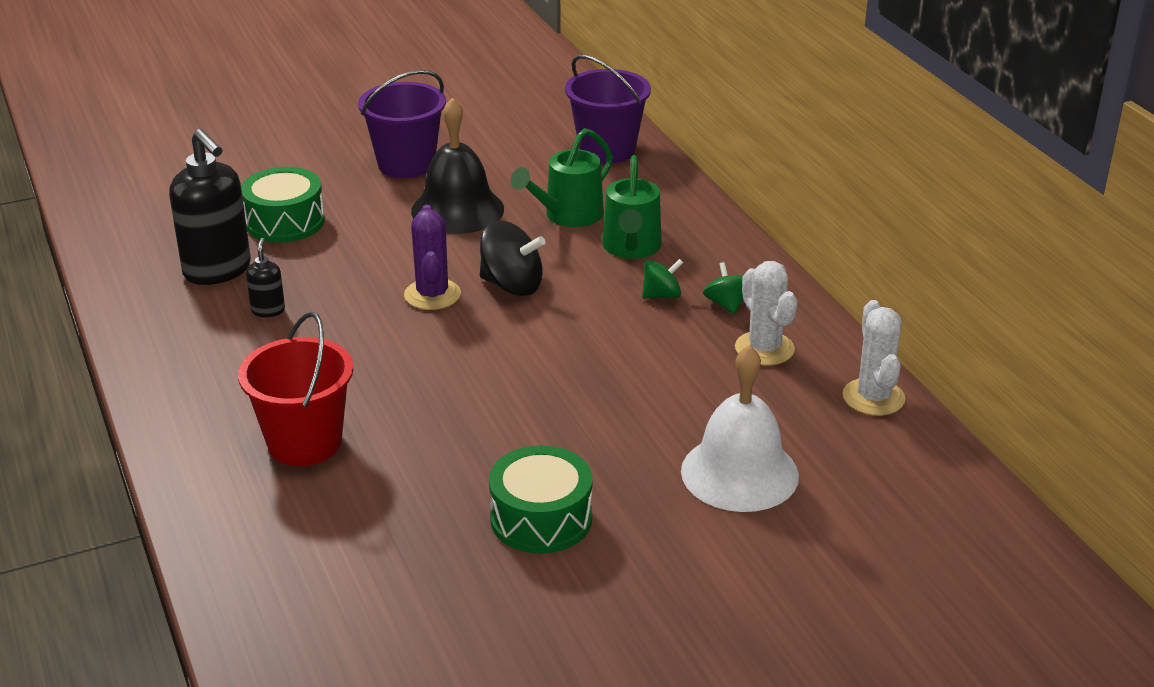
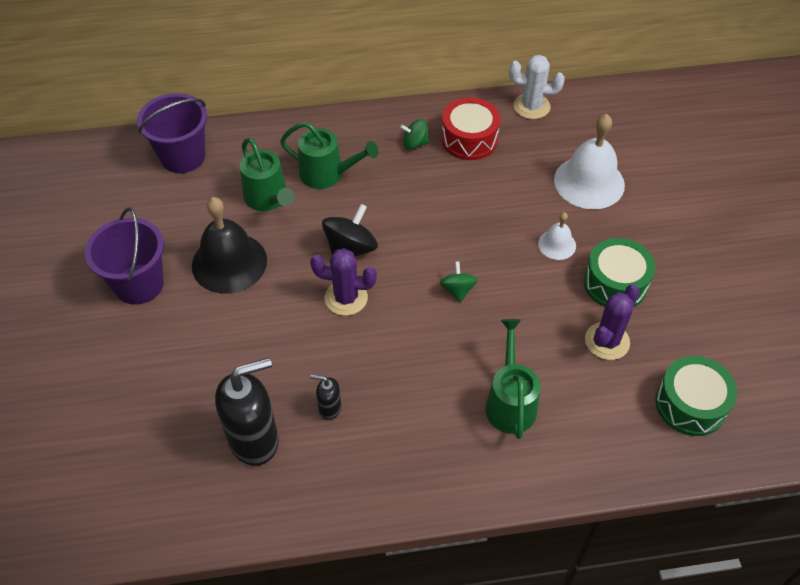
camera: 75 degrees left, 20 degrees up
red bucket [238,312,353,466] -> green watering can [485,319,540,439]
green drum [241,167,325,243] -> green drum moved to [655,356,737,436]
green spinning top [642,259,683,299] -> green spinning top moved to [440,261,478,302]
white cactus [735,261,798,365] -> red drum [441,97,501,160]
none -> white bell [538,212,576,260]
none -> purple cactus [585,284,640,360]

